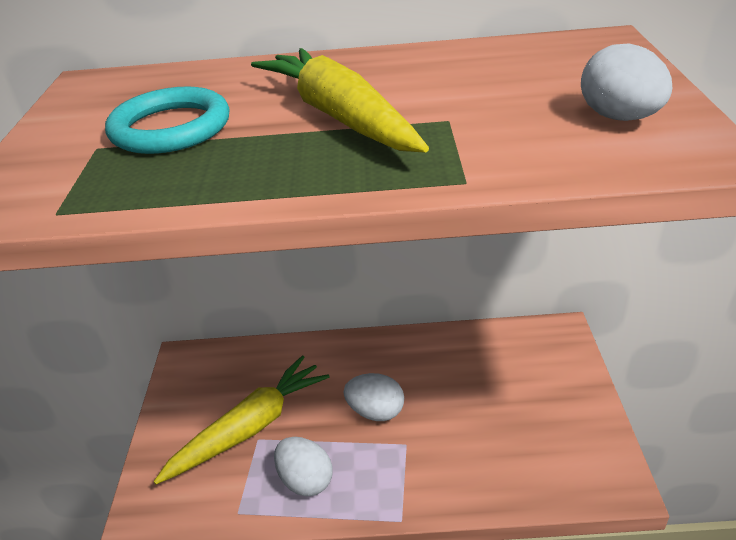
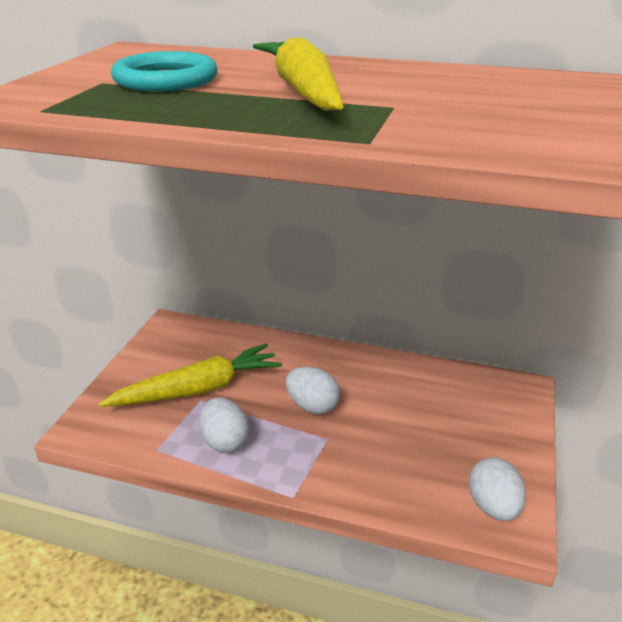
camera: 15 degrees right, 5 degrees down
white egg [581,43,672,121] -> white egg moved to [469,457,526,521]

